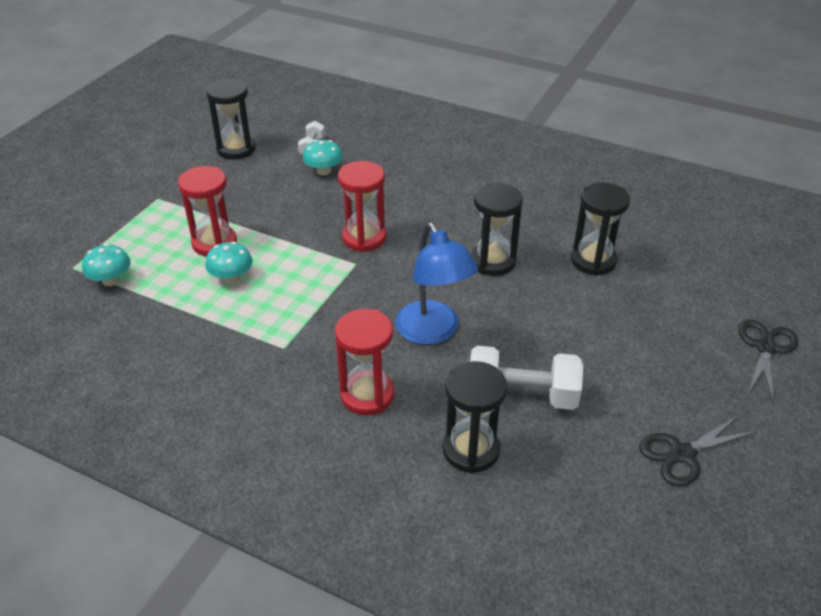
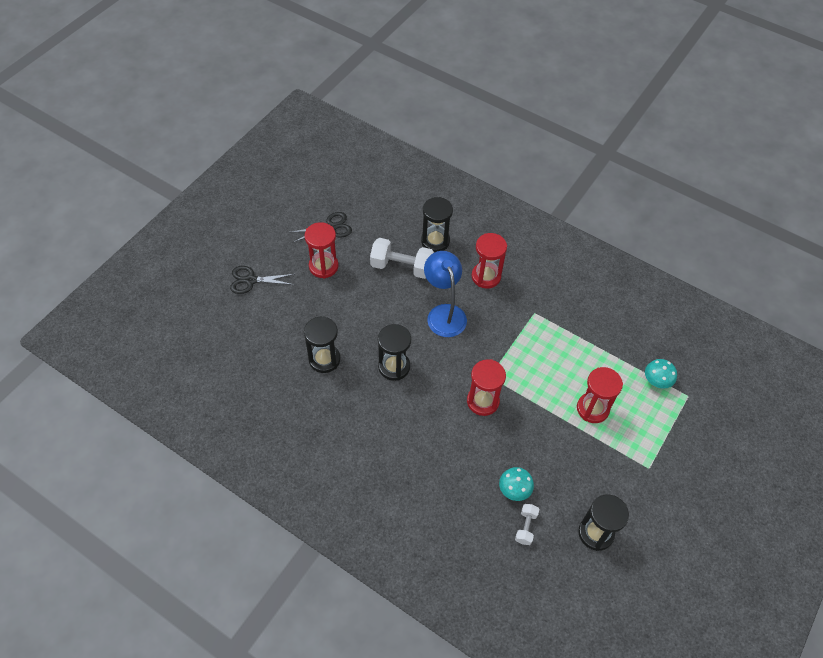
camera: 175 degrees left, 15 degrees up
turquoise mushroom [205,242,253,283] -> none
black scissors [738,319,798,402] -> black scissors turned 60 degrees clockwise [230,266,294,294]
none -> red hourglass [304,222,339,279]

